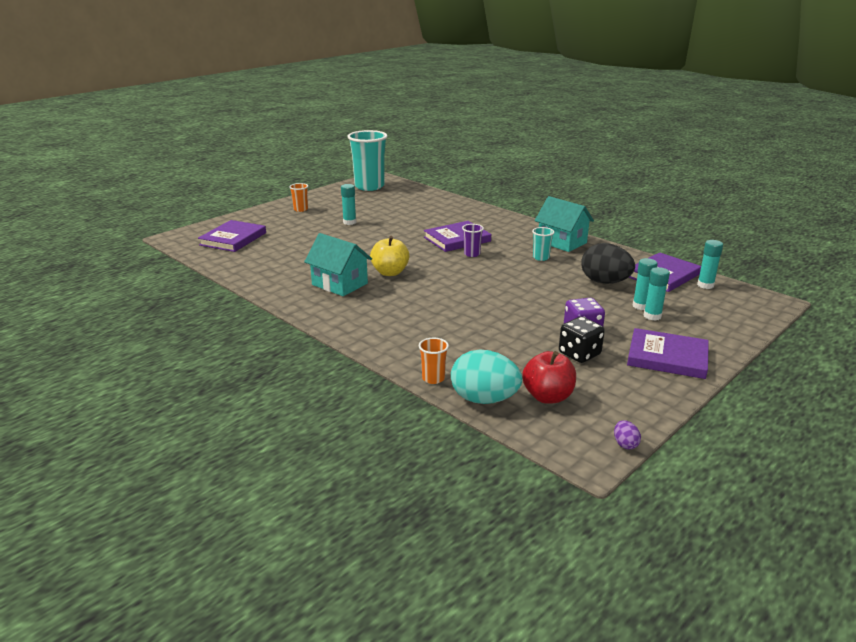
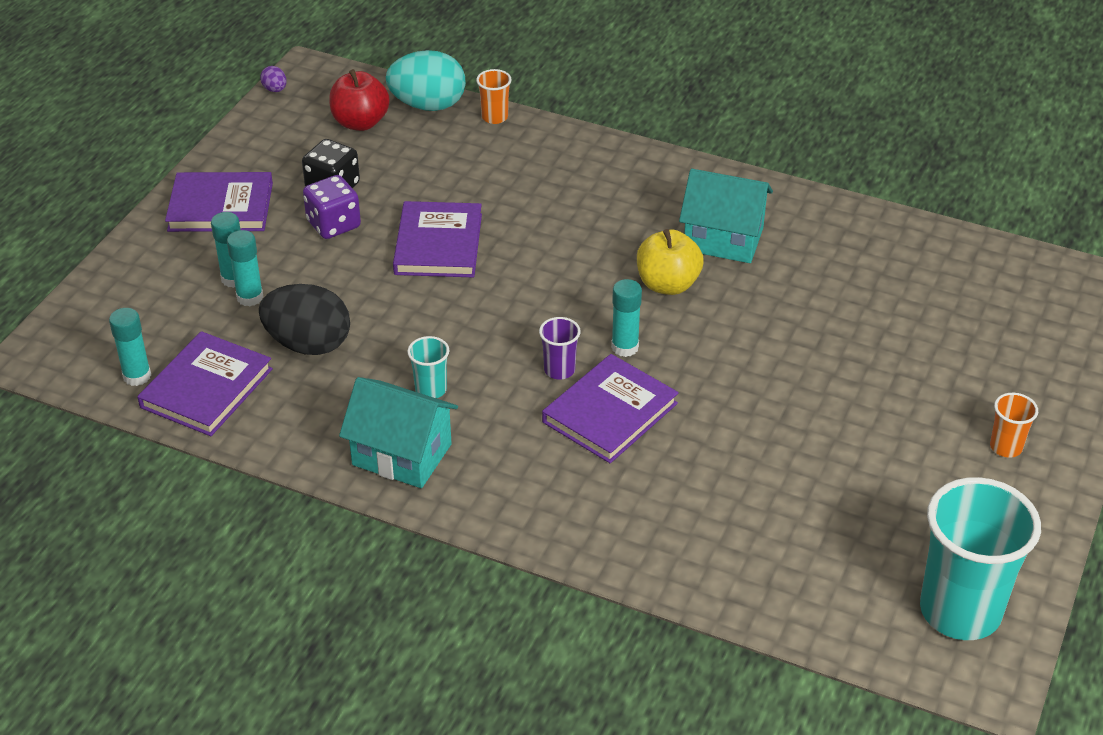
camera: 160 degrees right, 15 degrees up
purple book [198,220,266,252] -> purple book moved to [393,201,482,277]
turquoise glue stick [341,184,356,225] -> turquoise glue stick moved to [611,279,642,357]

